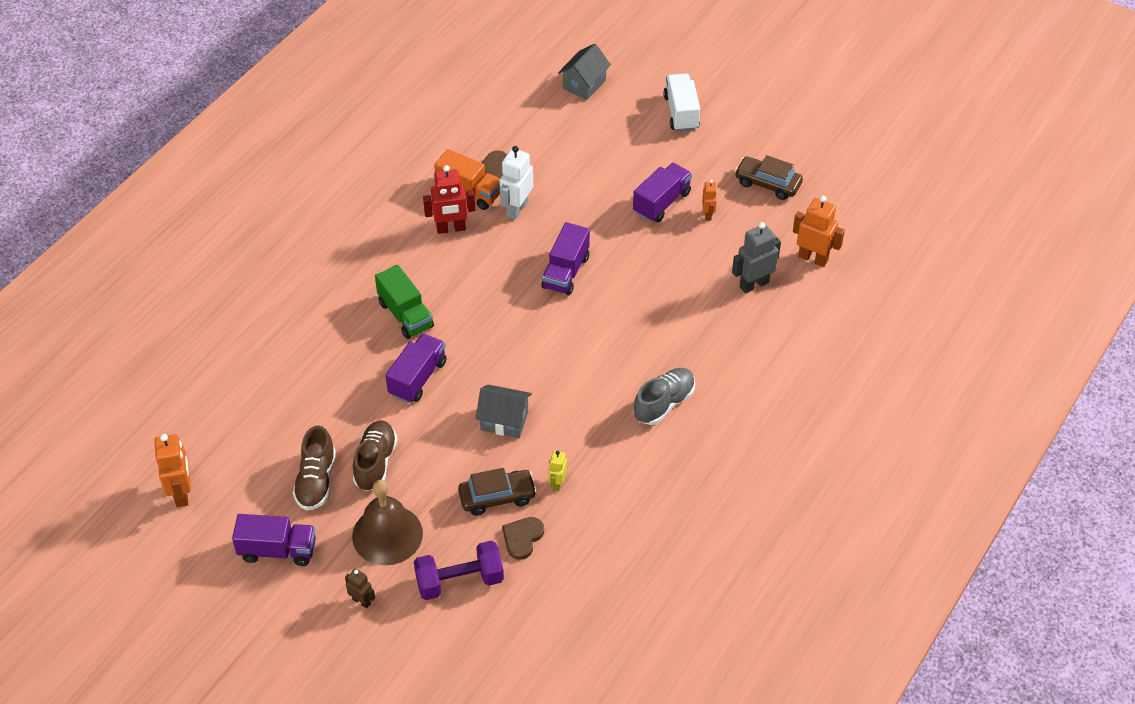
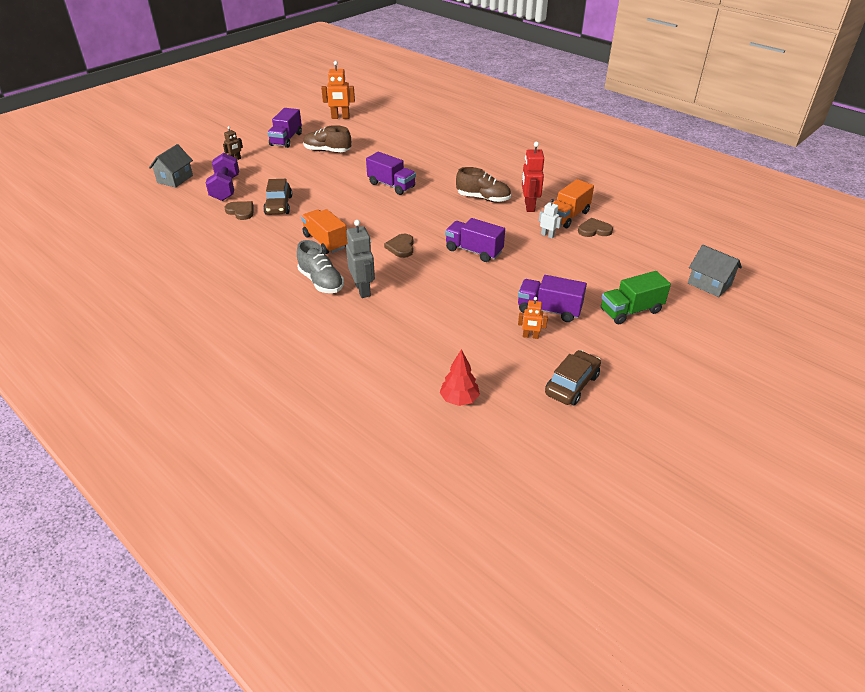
camera: 100 degrees right, 10 degrees down
brown bell [352,480,423,565] -> none
brown shoe [353,420,397,491] -> brown shoe moved to [456,167,511,202]
green truck [375,265,434,339] -> green truck moved to [601,271,671,324]
grey house [476,384,532,438] -> grey house moved to [149,144,193,188]
white robot [500,146,533,220] -> white robot [539,199,562,238], size x0.56
yellow robot [548,451,567,491] -> none
purple truck [633,163,692,222] -> purple truck turned 150 degrees clockwise [518,275,587,322]
white truck [663,73,700,132] -> none
grey robot [732,222,781,293] -> grey robot moved to [346,220,375,298]
orange robot [793,196,845,267] -> red tree [440,349,480,406]
none -> orange truck [301,209,348,254]
none -> brown heart [384,234,414,258]

